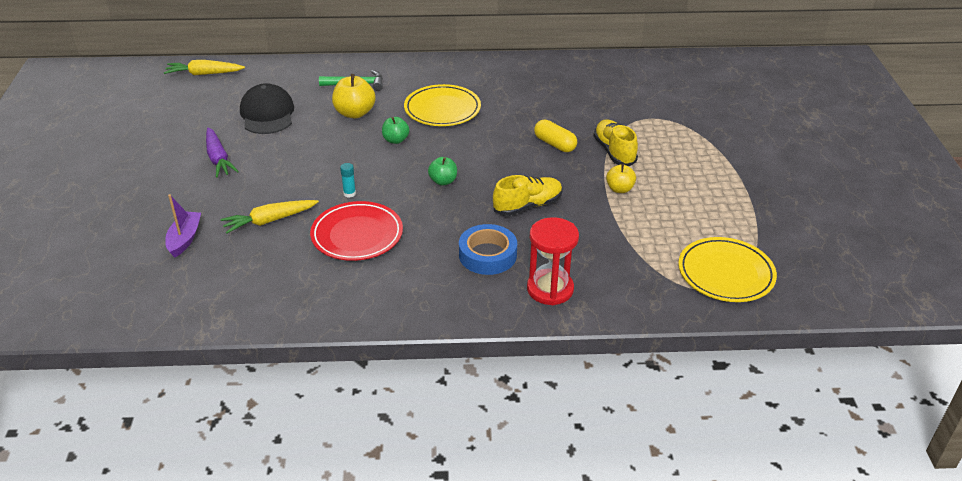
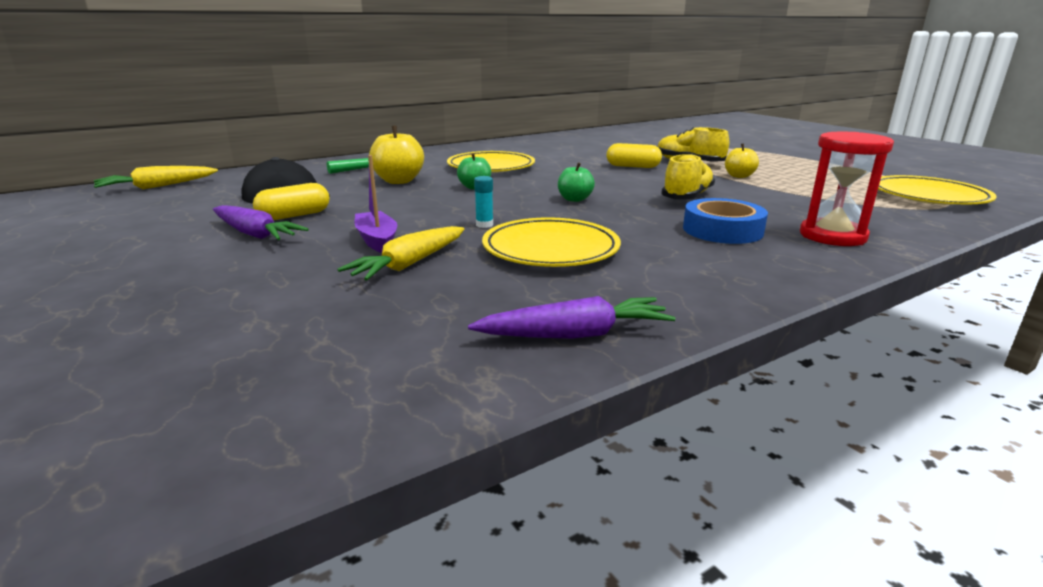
camera: 30 degrees left, 15 degrees down
purple boat [165,194,201,258] -> purple boat moved to [355,155,397,253]
red plate [310,201,403,261] -> yellow plate [482,217,621,267]
none -> yellow capsule [253,183,330,220]
none -> purple carrot [468,296,675,339]

